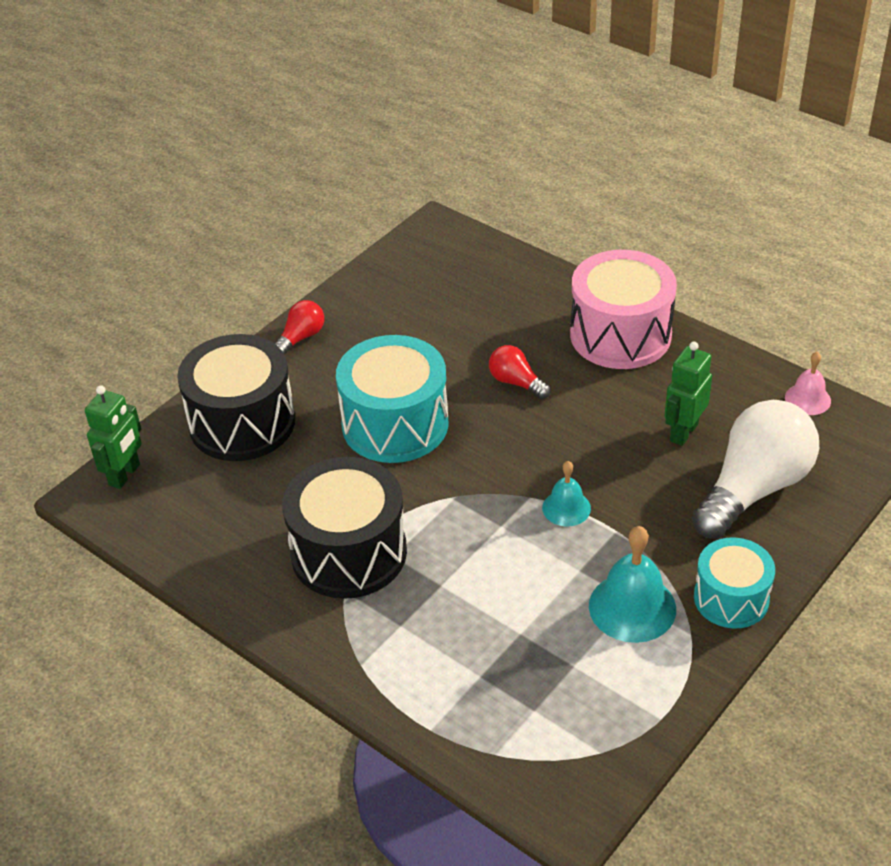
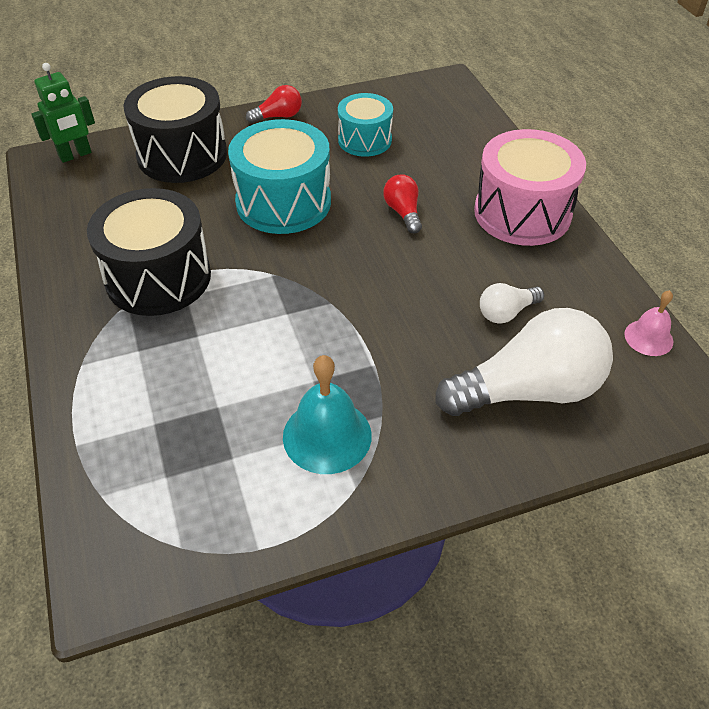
camera: 30 degrees right, 5 degrees up
turquoise bell [542,461,591,526] -> none
green robot [665,341,712,446] -> white light bulb [480,283,544,324]
turquoise drum [694,537,775,628] -> turquoise drum moved to [338,93,393,157]

